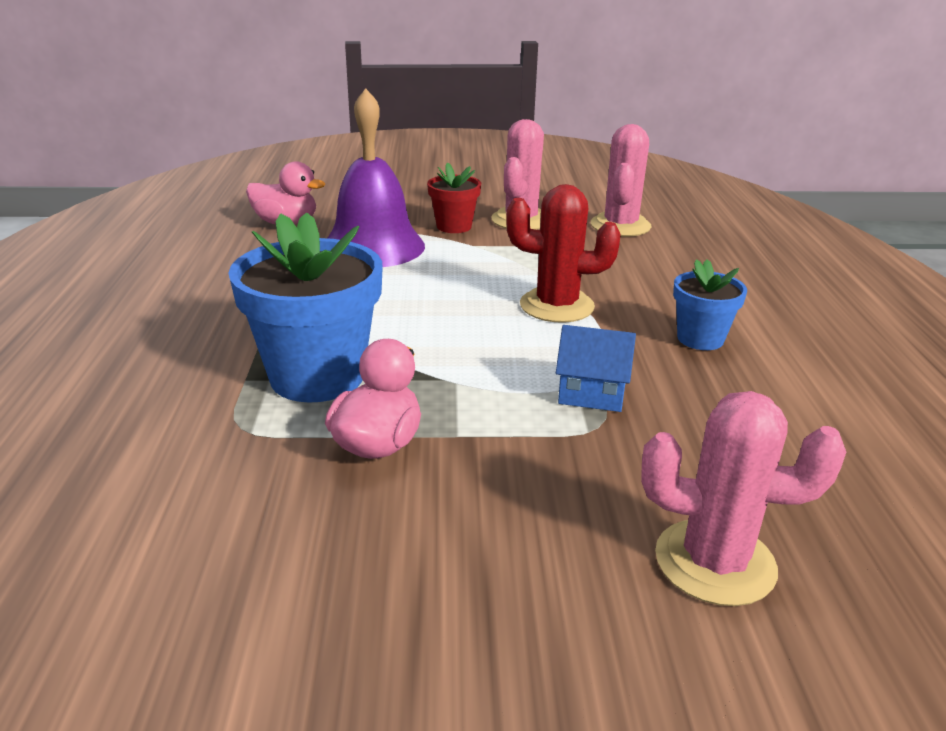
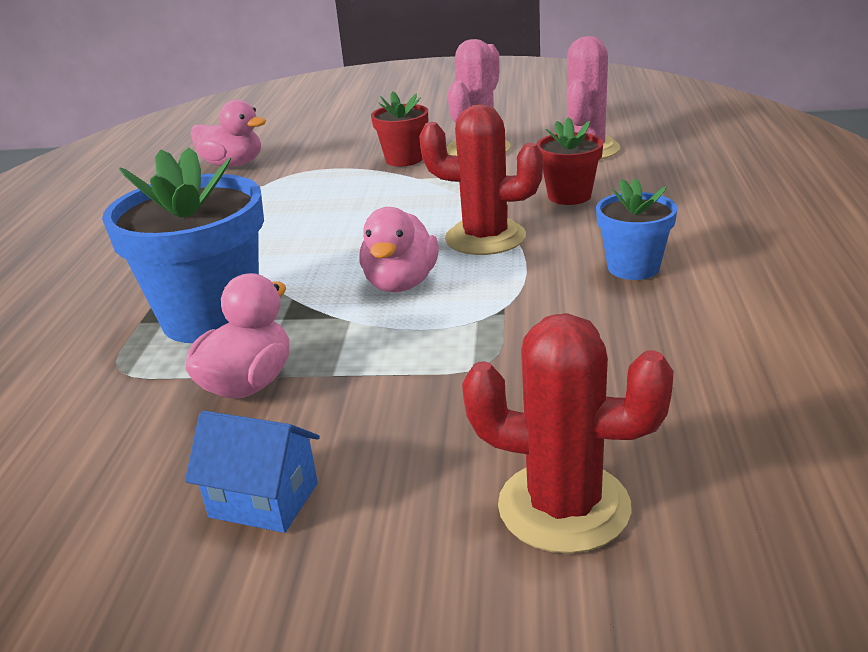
camera: 10 degrees right, 0 degrees up
purple bell [327,88,425,267] -> none
blue house [556,325,636,412] -> blue house moved to [185,410,320,533]
pink cactus [641,391,846,606] -> red cactus [462,313,674,554]
none -> pink duck [359,207,439,292]
none -> red flower pot [536,117,604,205]

